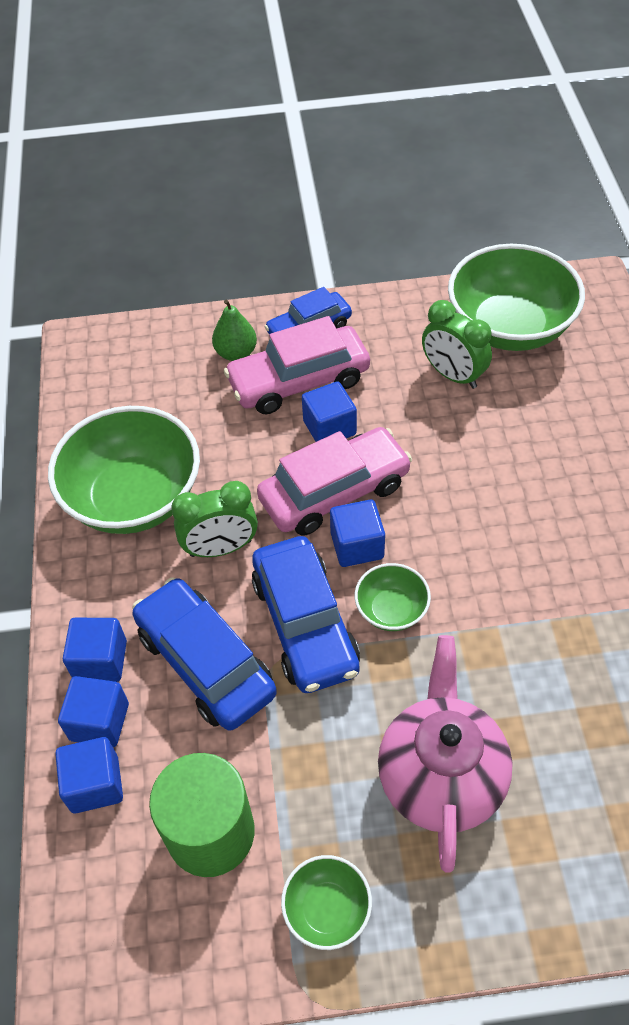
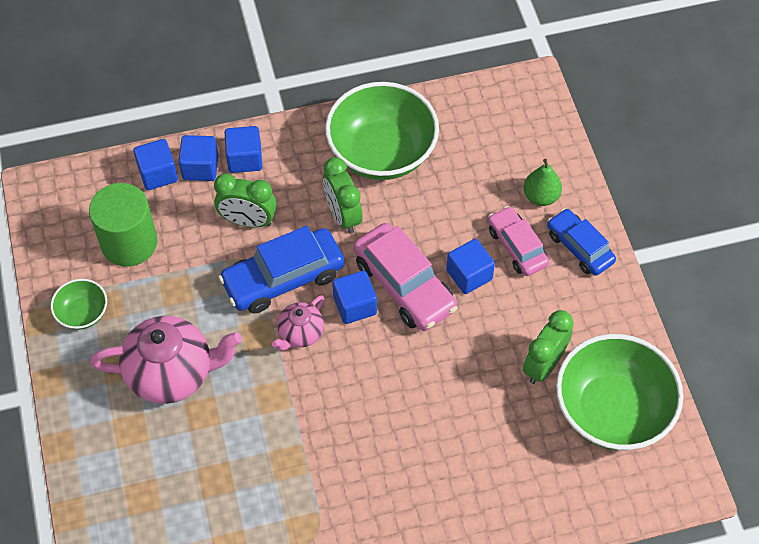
camera: 80 degrees right, 5 degrees up
blue car [132,577,277,731] -> green clock [214,173,277,228]
pink car [224,316,370,414] -> pink car [488,206,549,276], size x0.64
green bowl [355,563,431,631] -> pink teapot [272,295,325,351]

